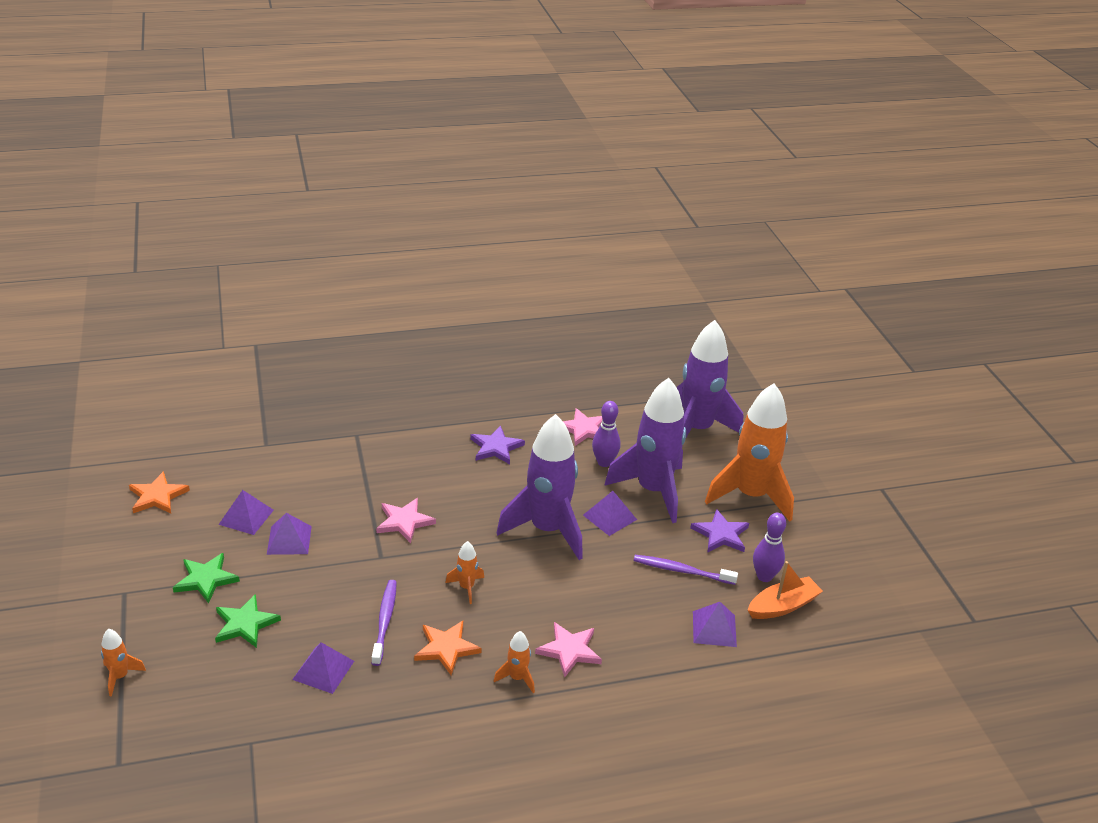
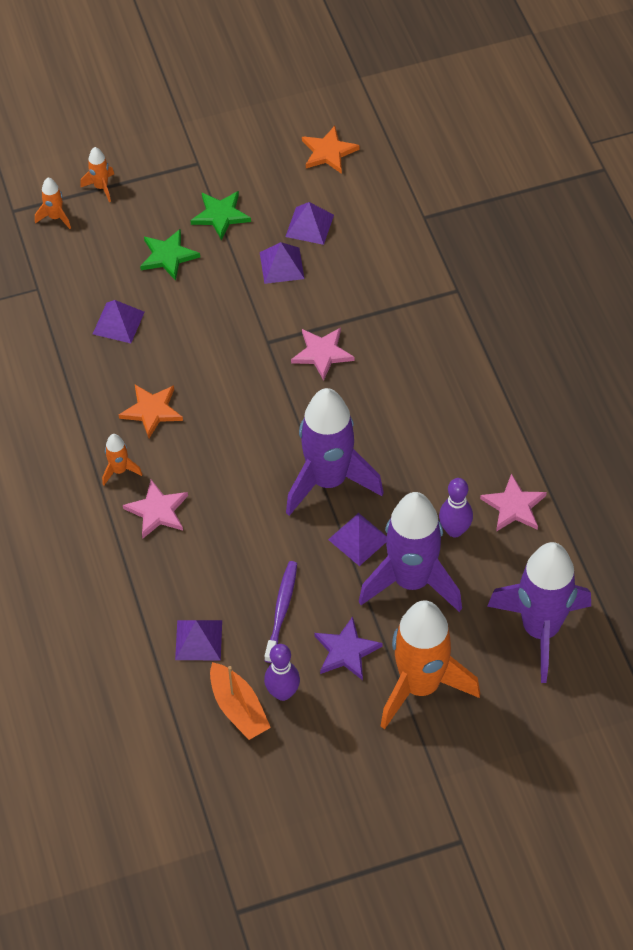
camera: 90 degrees right, 20 degrees up
purple toothbrush [372,580,397,666] -> none
orange rocket [446,541,484,604] -> orange rocket moved to [35,177,71,229]
purple star [470,425,525,464] -> none

